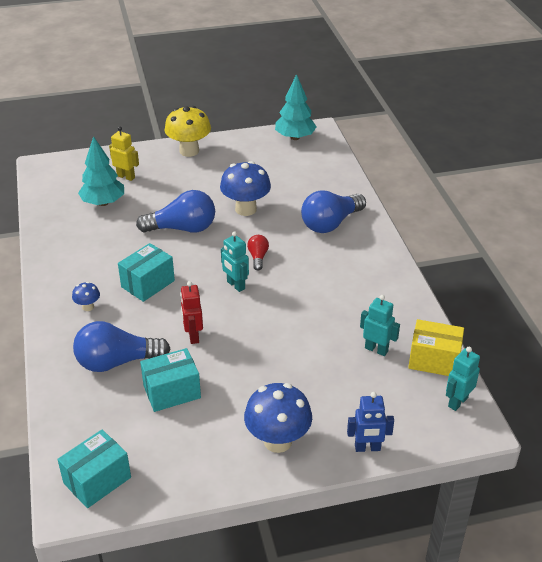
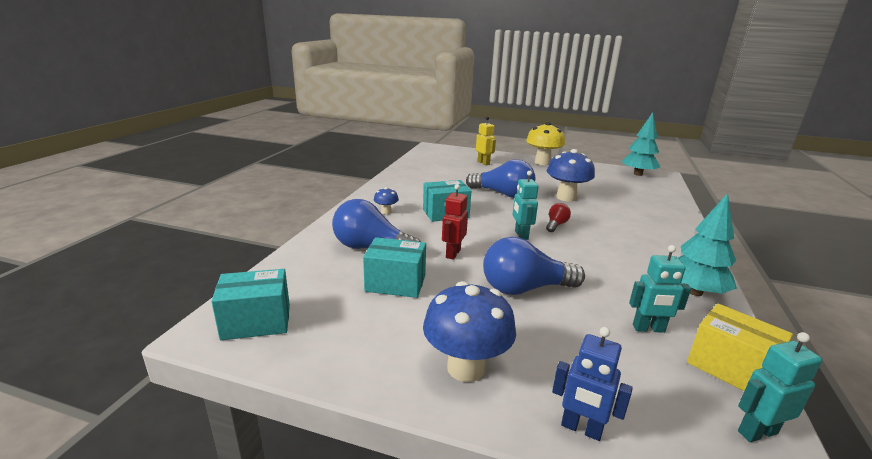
camera: 30 degrees right, 15 degrees down
turquoise tree [78,136,124,206] -> turquoise tree moved to [678,193,737,296]
blue light bulb [301,190,366,233] -> blue light bulb moved to [483,237,585,295]
turquoise robot [360,295,400,356] -> turquoise robot turned 120 degrees clockwise [629,245,691,333]

